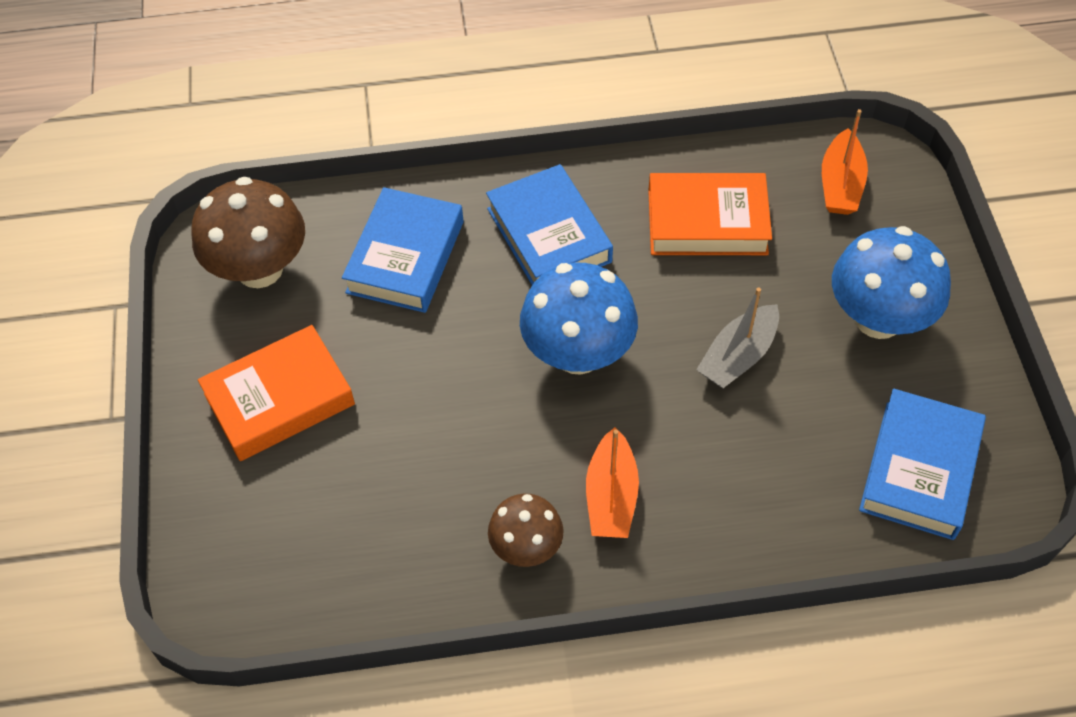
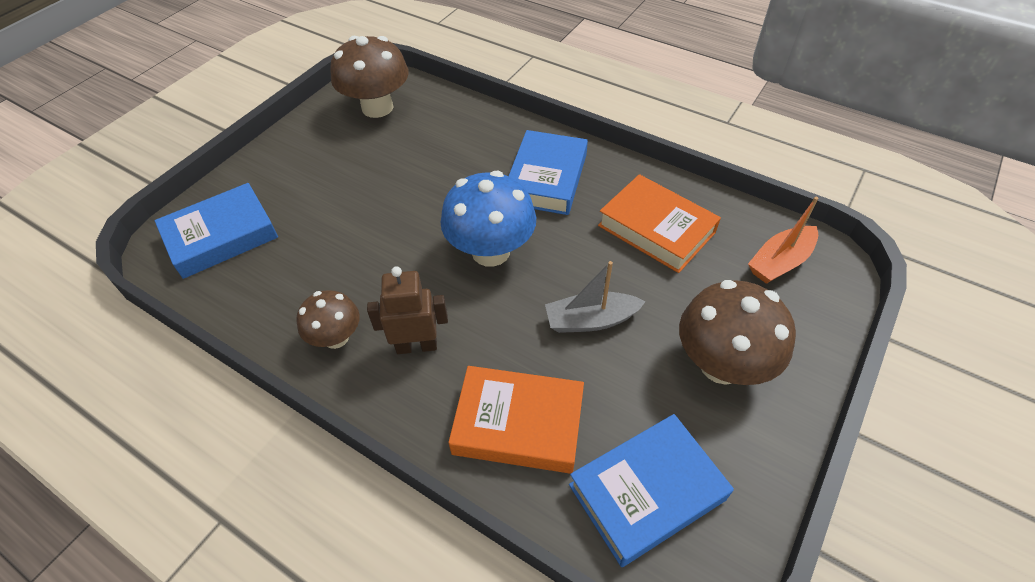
camera: 40 degrees right, 5 degrees down
orange book [198,325,355,461] -> orange book moved to [448,366,584,474]
blue book [342,187,464,313] -> blue book moved to [154,183,278,279]
orange boat [586,427,639,538] -> brown robot [367,266,448,354]
blue mushroom [832,226,951,339] -> brown mushroom [679,280,796,385]

